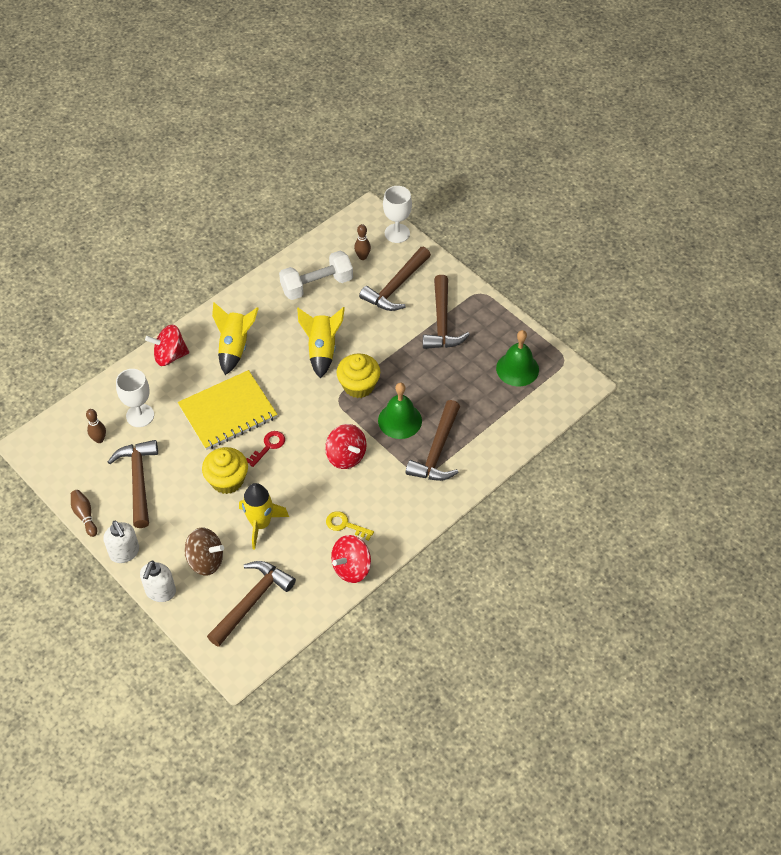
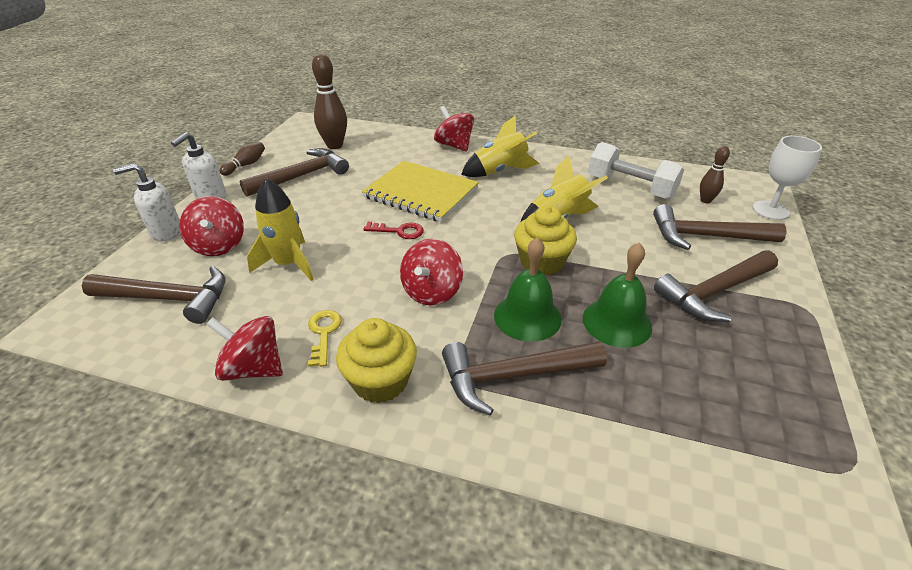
camera: 60 degrees right, 15 degrees down
brown bowling pin [86,409,106,443] -> brown bowling pin [312,54,347,149], size x1.77
white goblet [116,369,154,427] -> none
brown spinning top [185,528,224,576] -> red spinning top [179,196,244,256]
yellow cupcake [202,447,248,494] -> yellow cupcake moved to [336,318,417,403]
green bell [496,330,539,386] -> green bell moved to [583,242,652,348]

